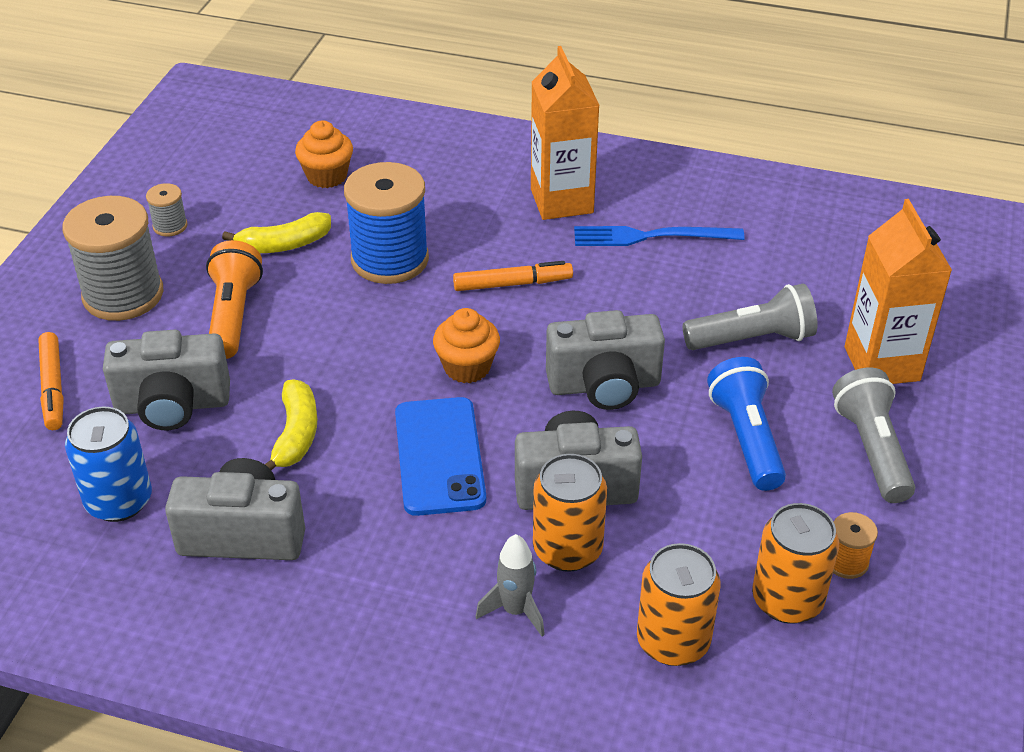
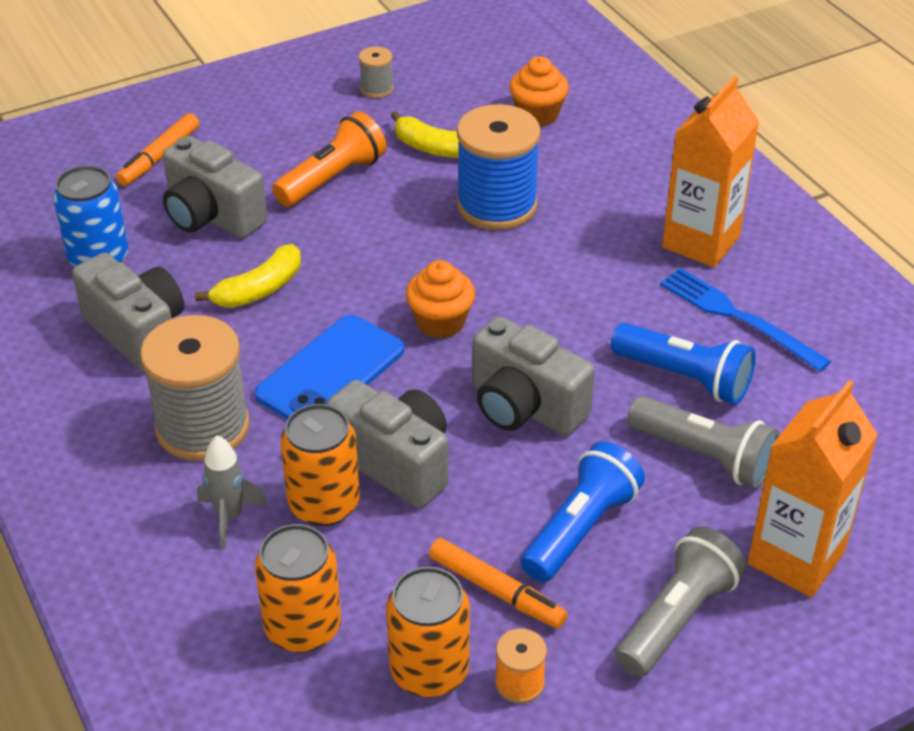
camera: 45 degrees right, 0 degrees up
grey spool [62,196,163,321] -> grey spool moved to [140,315,250,461]
orange marker [453,261,573,291] -> orange marker moved to [429,538,567,629]
none -> blue flashlight [611,323,756,404]

